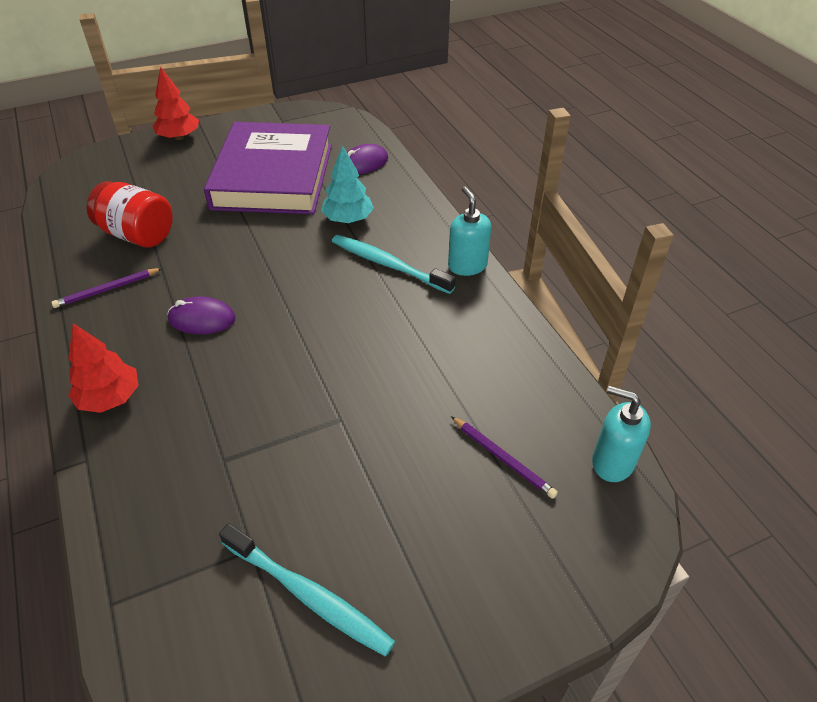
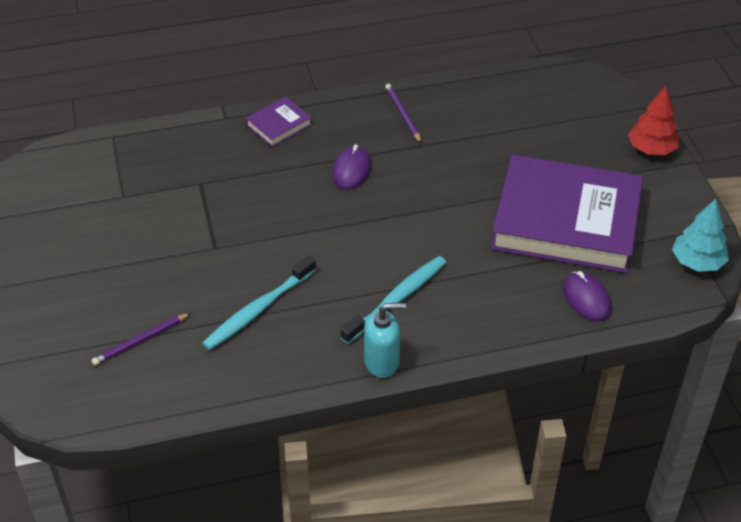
camera: 100 degrees right, 0 degrees up
red tree [68,323,139,413] -> purple book [246,96,312,147]
red jar [87,181,173,248] -> none
turquoise toothbrush [219,523,395,656] -> turquoise toothbrush moved to [202,256,316,350]
turquoise tree [321,145,374,223] -> turquoise tree moved to [672,199,729,272]
turquoise soap dispenser [592,386,651,482] -> none

